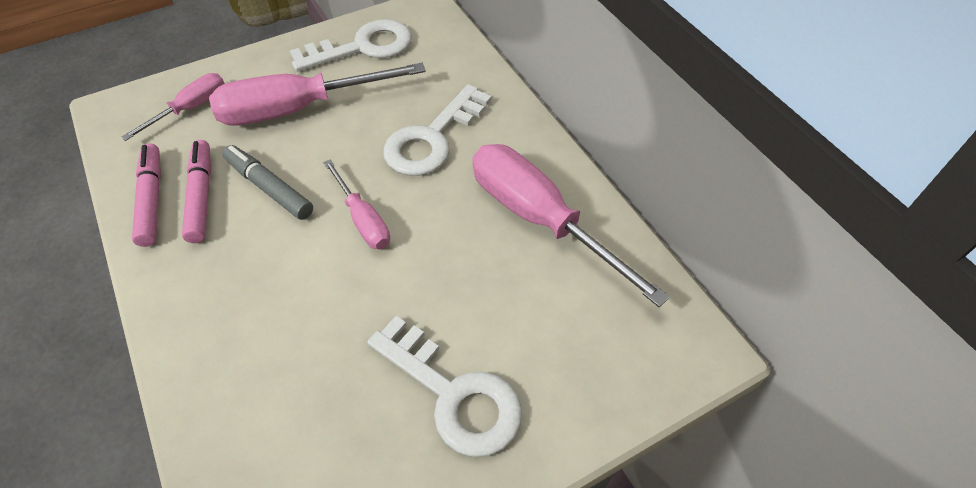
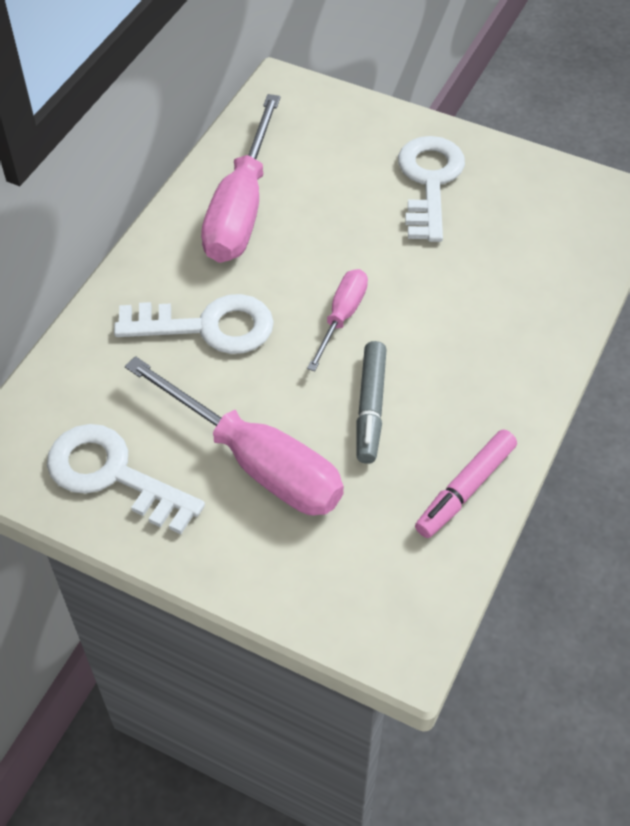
camera: 125 degrees left, 0 degrees up
pink screwdriver [121,73,225,141] -> none
pink marker [182,140,211,243] -> none

